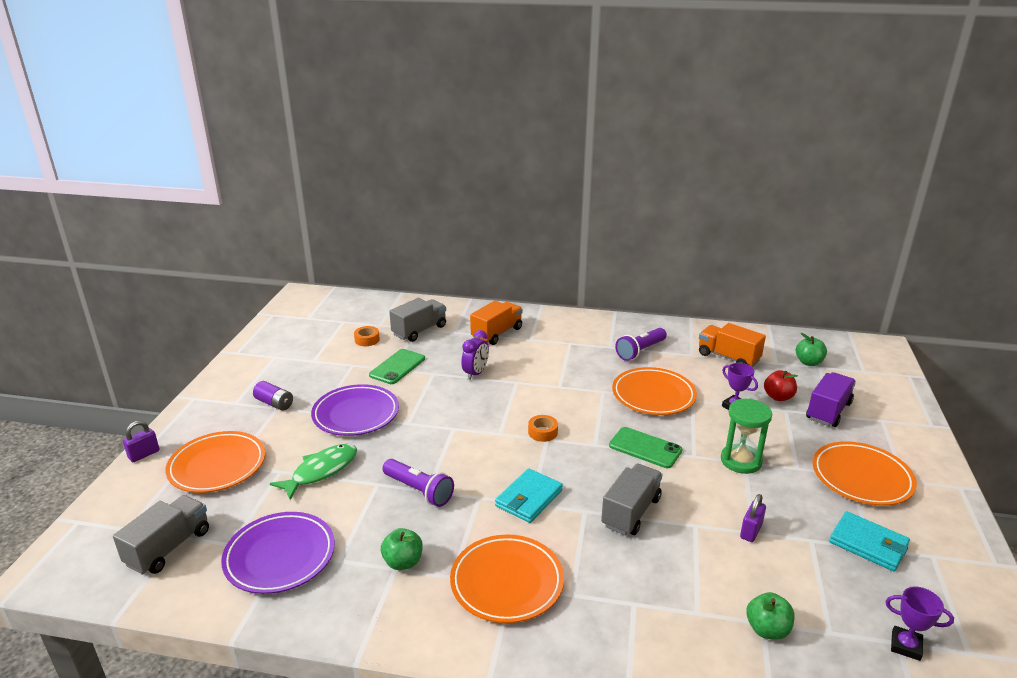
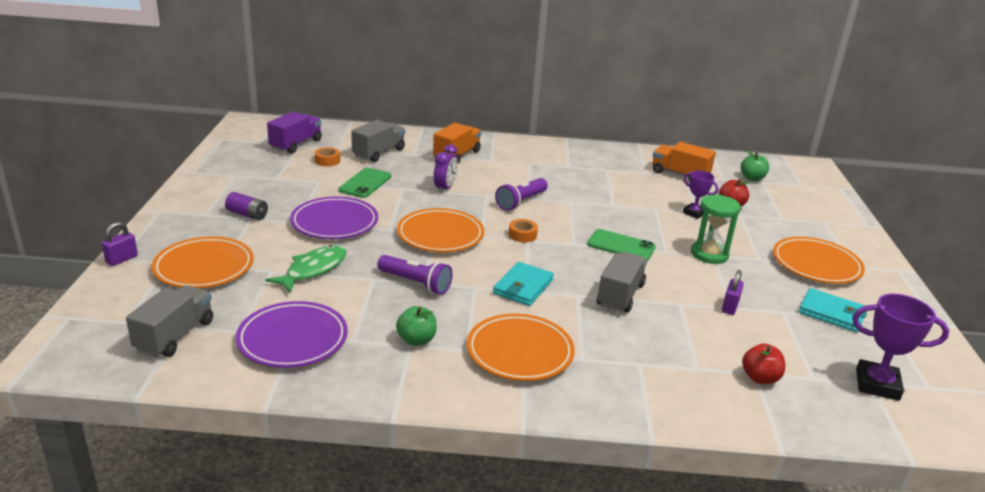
camera: 10 degrees left, 0 degrees up
orange plate [612,367,697,415] -> orange plate moved to [397,208,484,252]
purple flashlight [615,328,667,361] -> purple flashlight moved to [495,178,548,211]
green apple [746,592,795,640] -> red apple [742,344,785,384]
purple truck [806,372,856,427] -> purple truck moved to [267,112,322,154]
purple trophy [885,586,954,661] -> purple trophy [852,294,949,401], size x1.62

